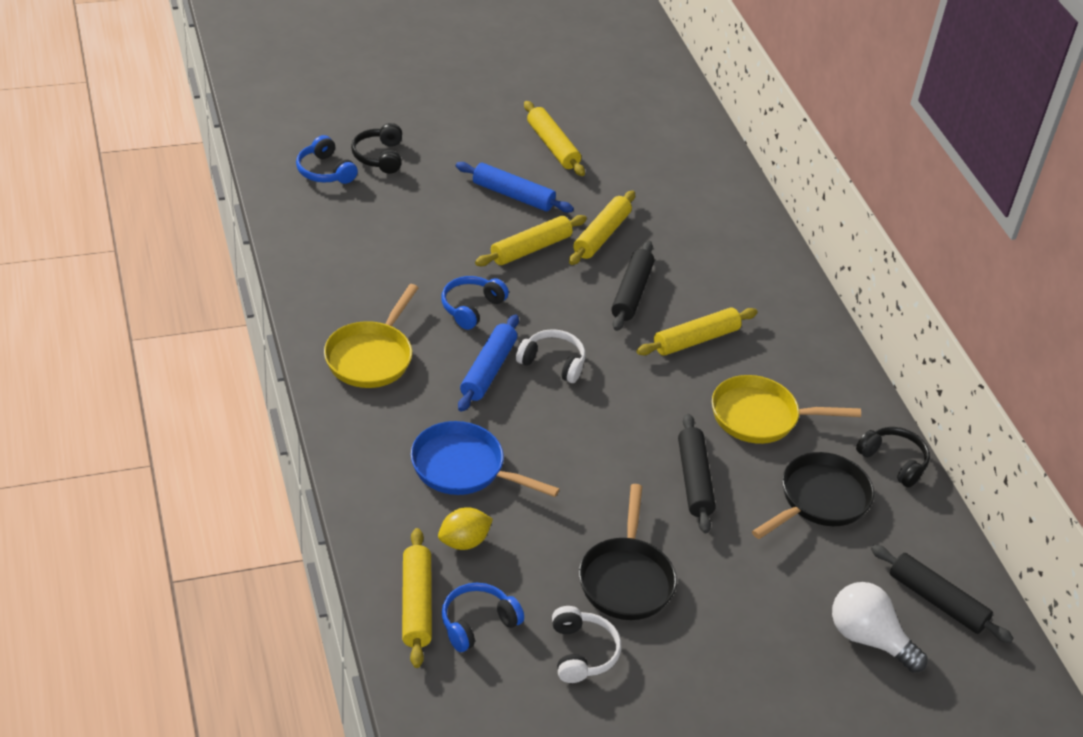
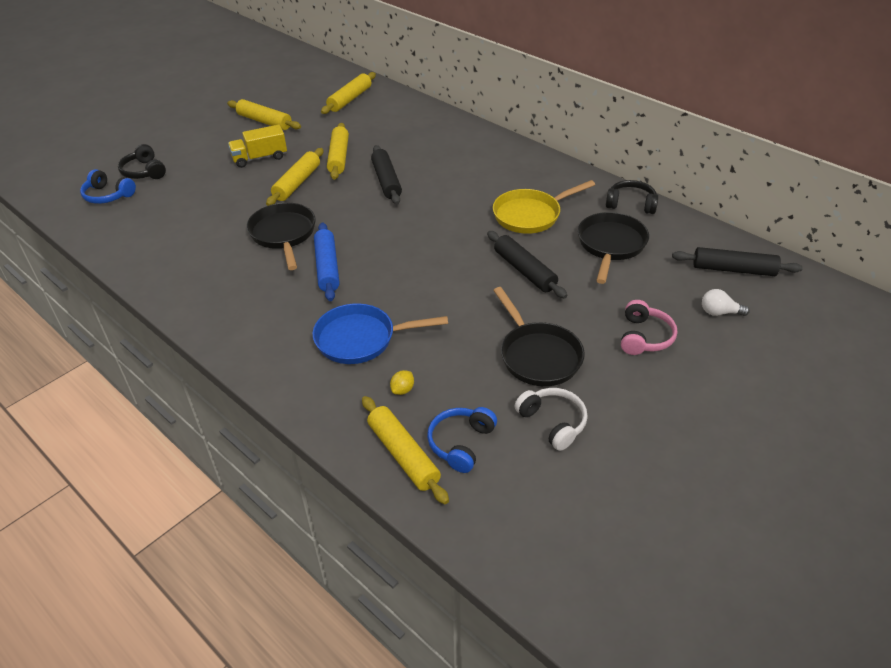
camera: 25 degrees left, 0 degrees up
yellow pan [324,284,418,388] -> none
yellow lemon [438,507,493,550] -> yellow lemon [390,370,414,395], size x0.62
blue headphones [441,276,509,330] -> black pan [247,203,316,270]
blue rolling pin [456,162,574,213] -> yellow truck [228,125,287,168]
white headphones [516,329,585,383] -> none
yellow rolling pin [637,307,757,356] -> yellow rolling pin moved to [321,72,376,114]
white light bulb [832,582,928,672] -> white light bulb [702,289,750,316], size x0.56
none -> pink headphones [621,300,677,355]

